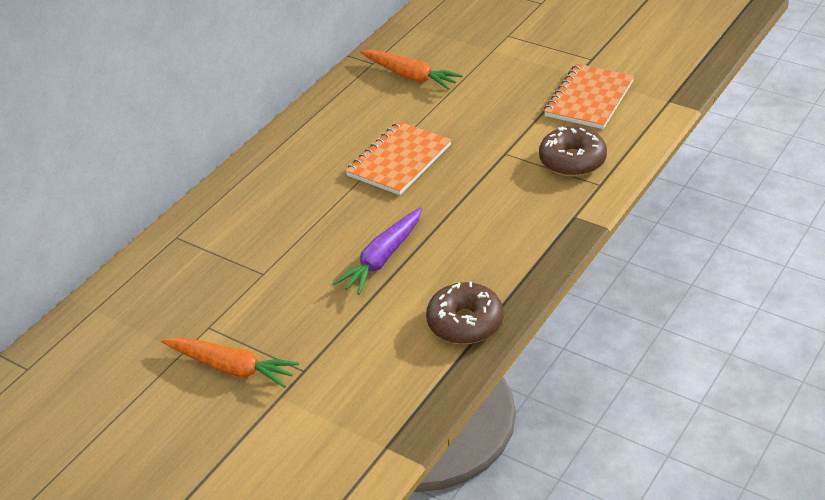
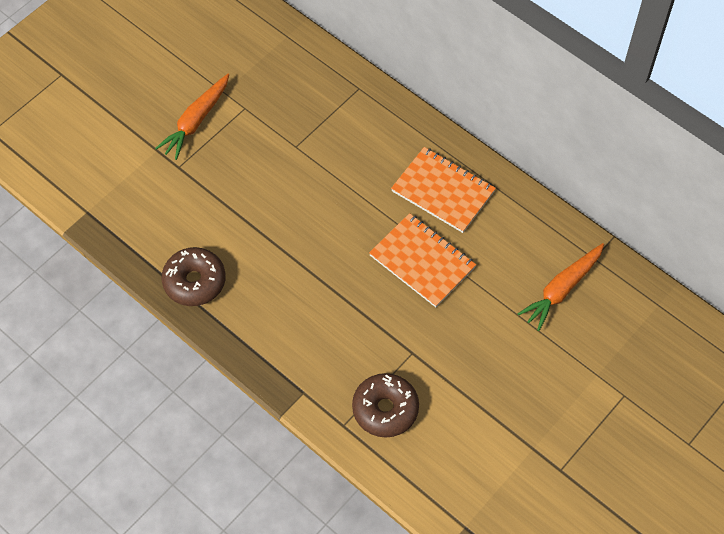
camera: 95 degrees right, 20 degrees up
purple carrot [333,207,422,295] -> none
orange notebook [544,64,634,129] -> orange notebook moved to [391,147,496,233]

